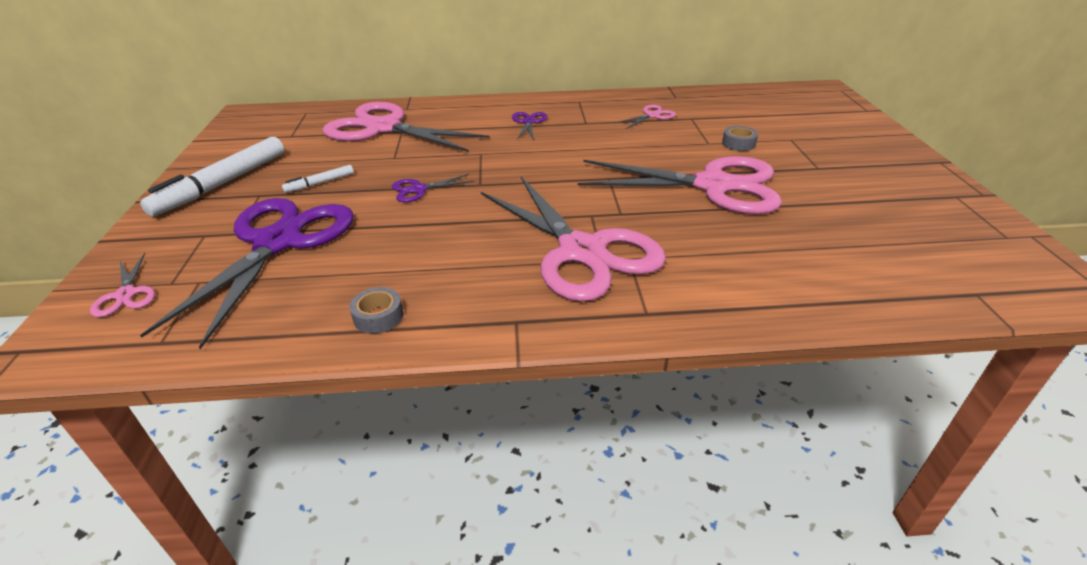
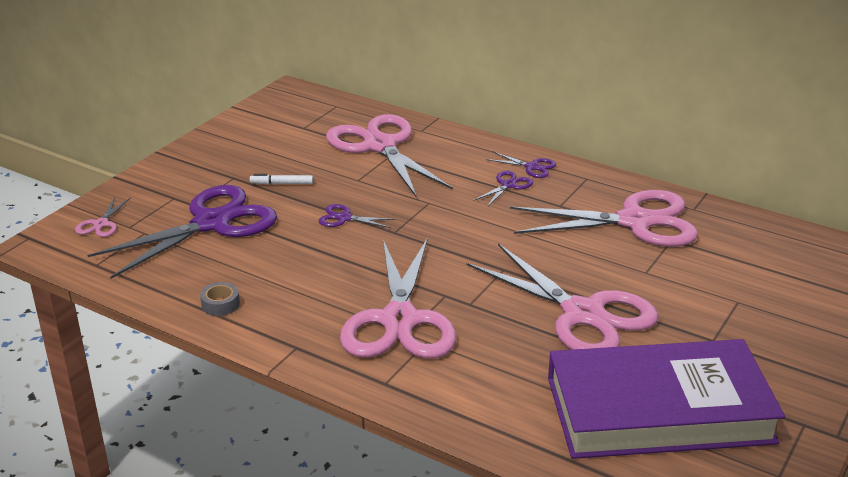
camera: 35 degrees right, 5 degrees down
white marker [140,137,284,217] -> none
pink scissors [615,105,676,129] -> pink scissors [510,190,698,247], size x2.44
grey tape [722,126,758,151] -> none
none -> purple scissors [486,152,556,178]
none -> purple book [548,339,785,459]

